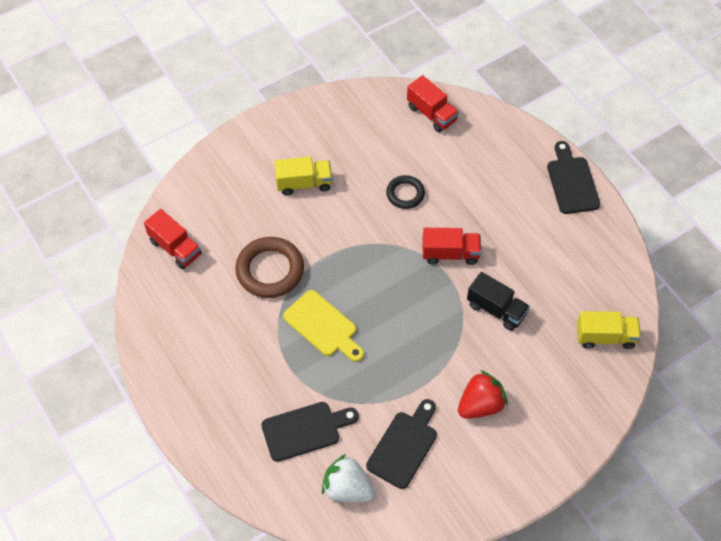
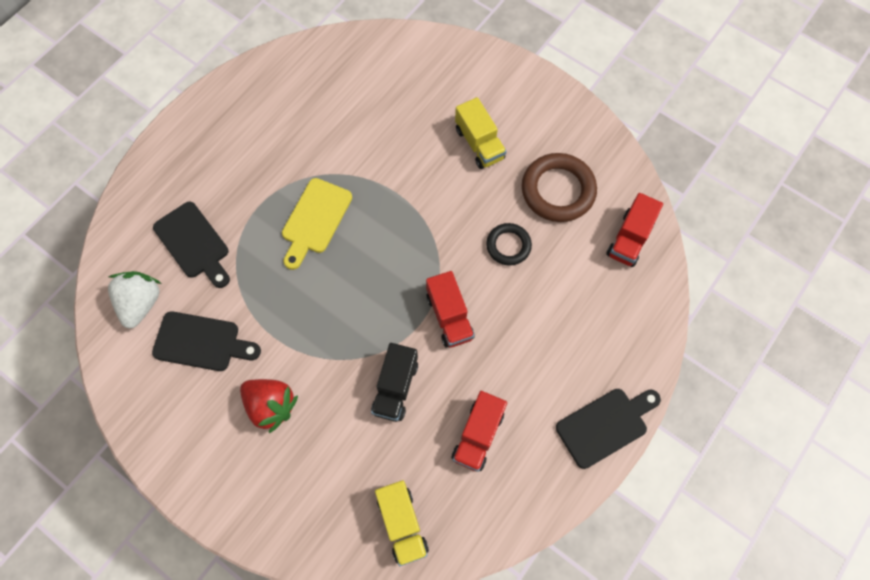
camera: 70 degrees right, 10 degrees up
red truck [144,209,202,269] -> red truck moved to [452,391,507,472]
brown ring [235,237,304,298] -> brown ring moved to [522,153,597,222]

